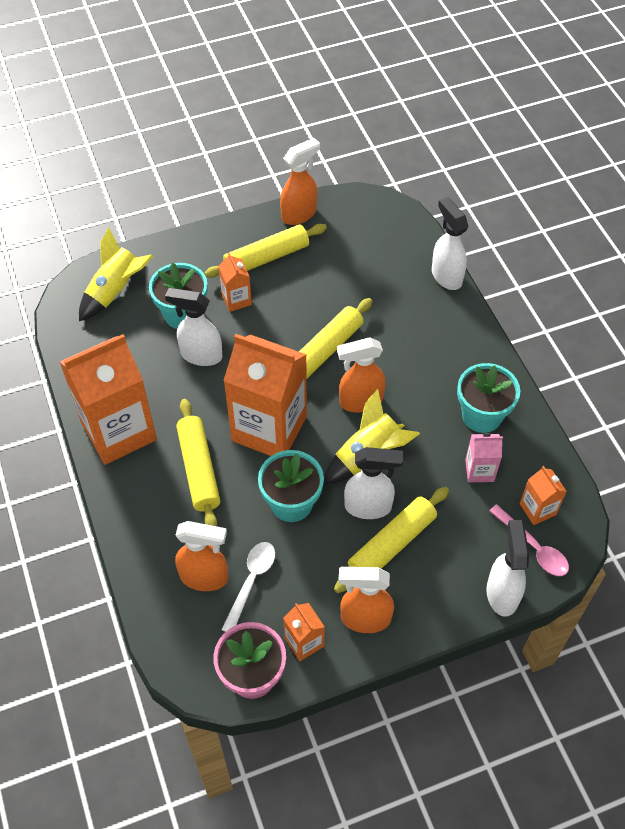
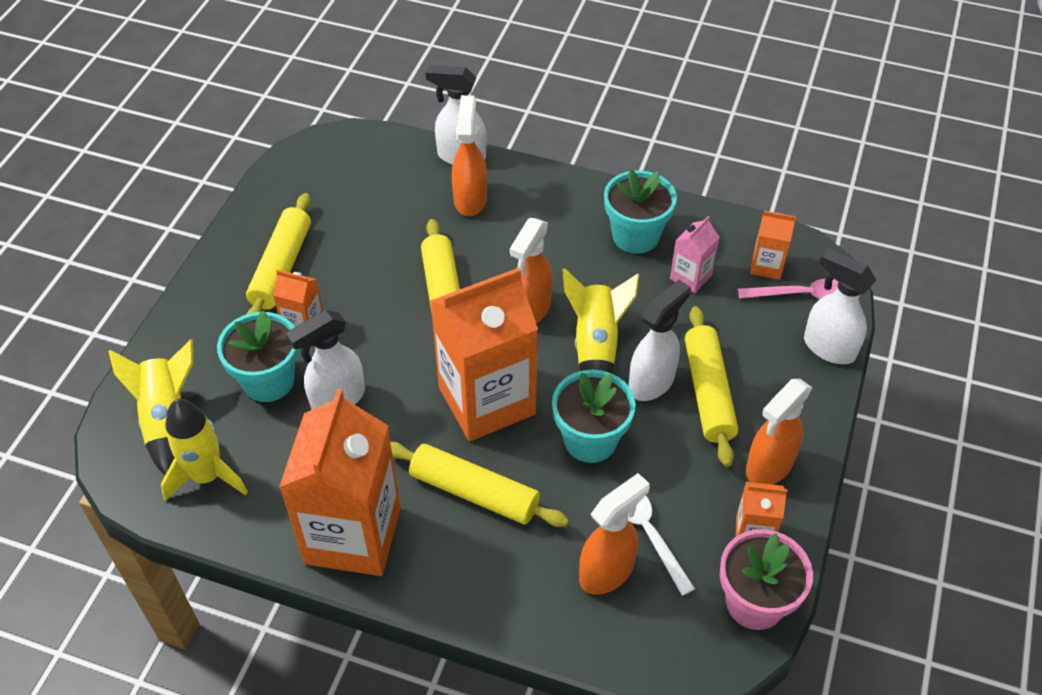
camera: 50 degrees left, 5 degrees down
orange spray bottle [280,138,320,225] -> orange spray bottle moved to [452,95,487,216]
none -> yellow rocket [161,399,248,501]

